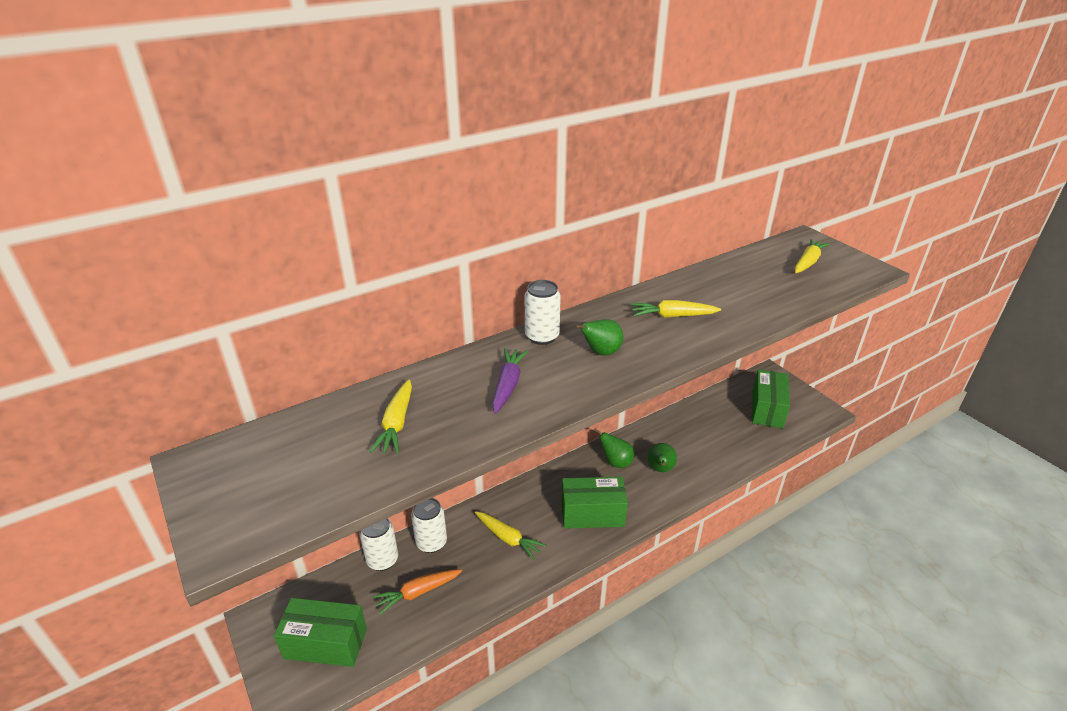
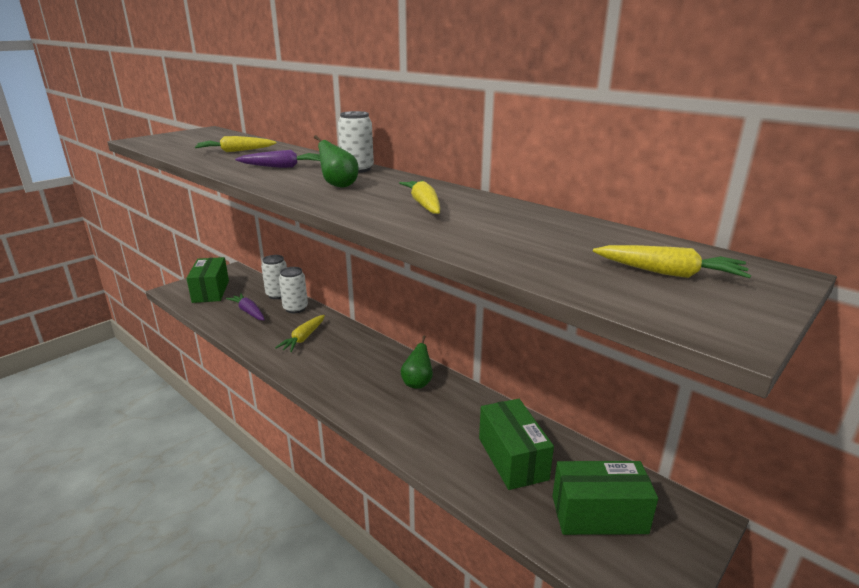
camera: 75 degrees right, 10 degrees down
orange carrot [372,569,462,615] -> purple carrot [226,293,265,320]
green box [561,477,628,529] -> green box moved to [479,399,554,490]
green pear [647,443,677,472] -> none

